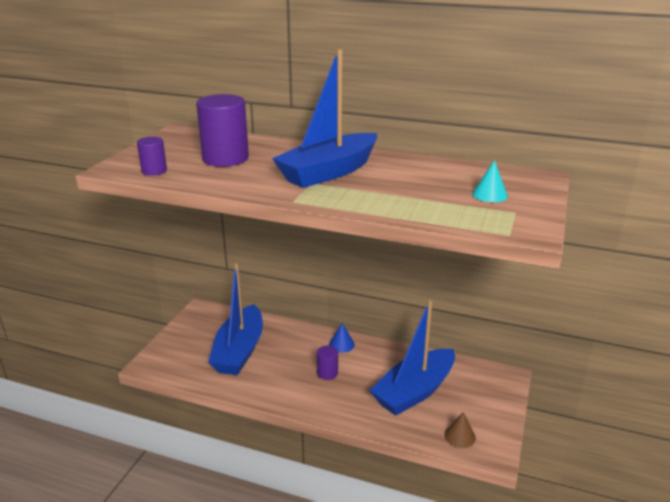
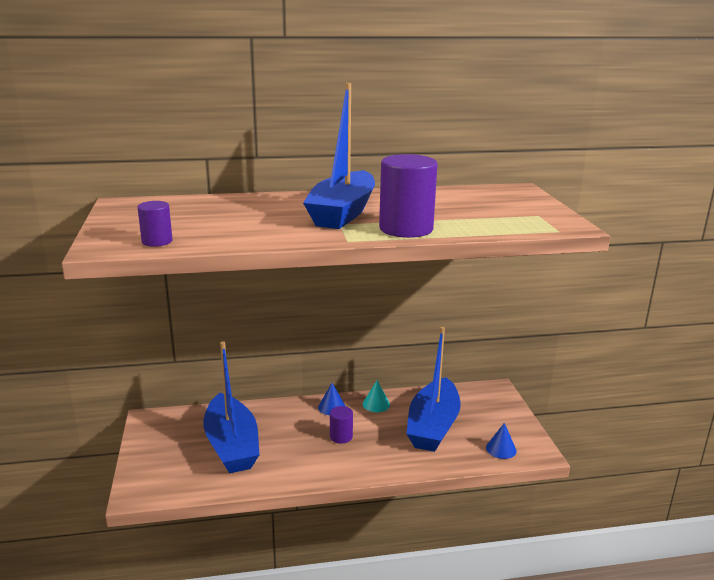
camera: 30 degrees left, 5 degrees down
purple cylinder [196,94,249,167] -> purple cylinder moved to [379,154,438,238]
brown cone [444,412,476,448] -> blue cone [486,423,517,459]
turquoise cone [472,160,508,202] -> turquoise cone moved to [363,380,390,412]

